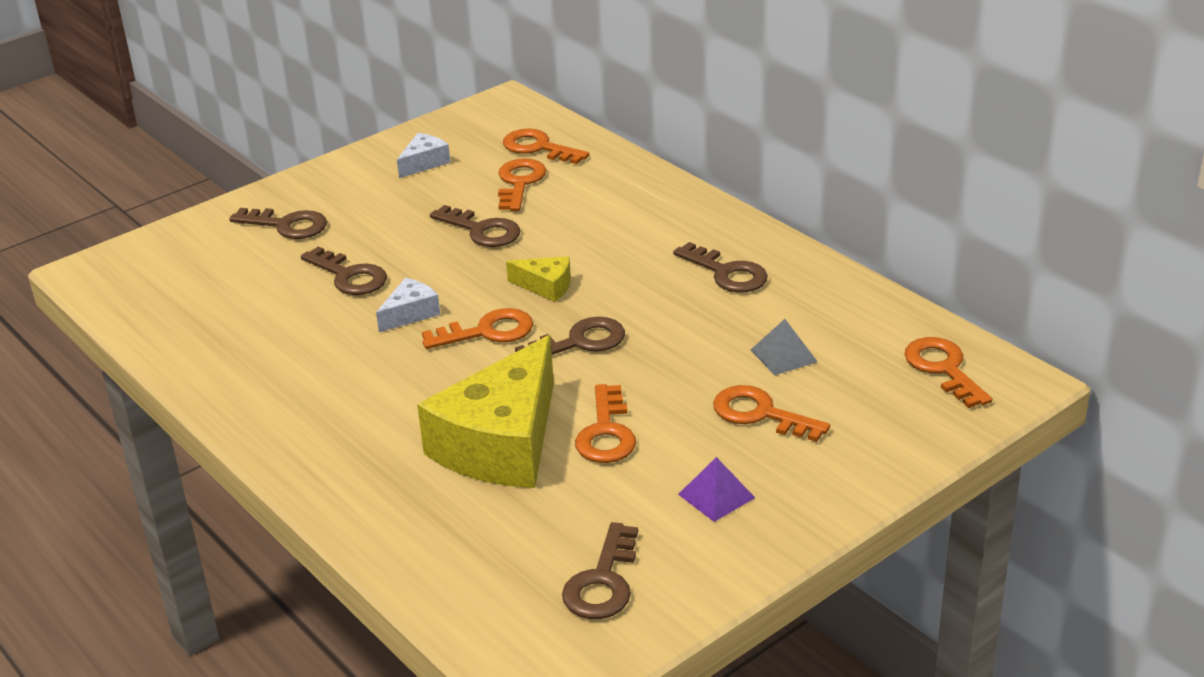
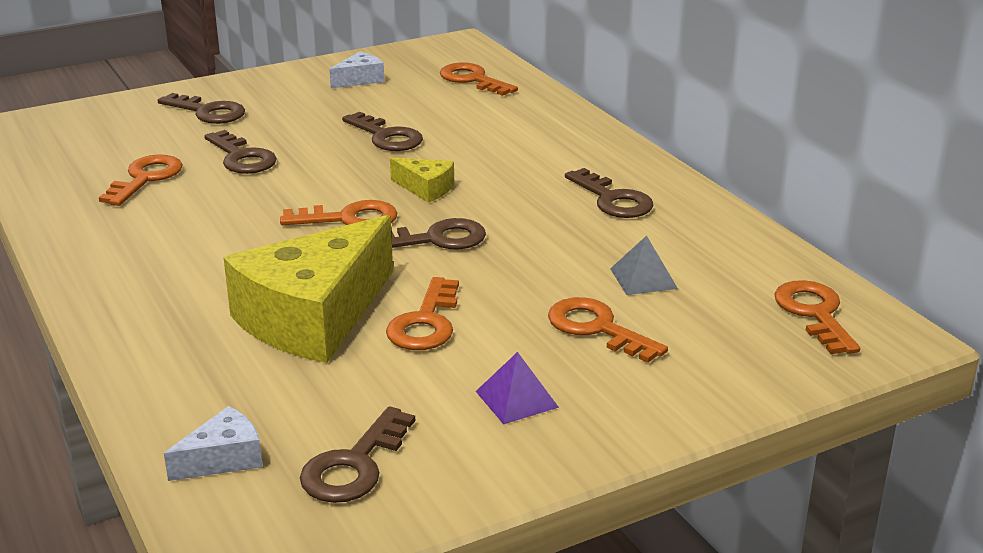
camera: 10 degrees right, 5 degrees down
white cheese [376,278,440,332] -> white cheese moved to [164,406,262,481]
orange key [498,158,547,211] -> orange key moved to [99,154,183,206]

